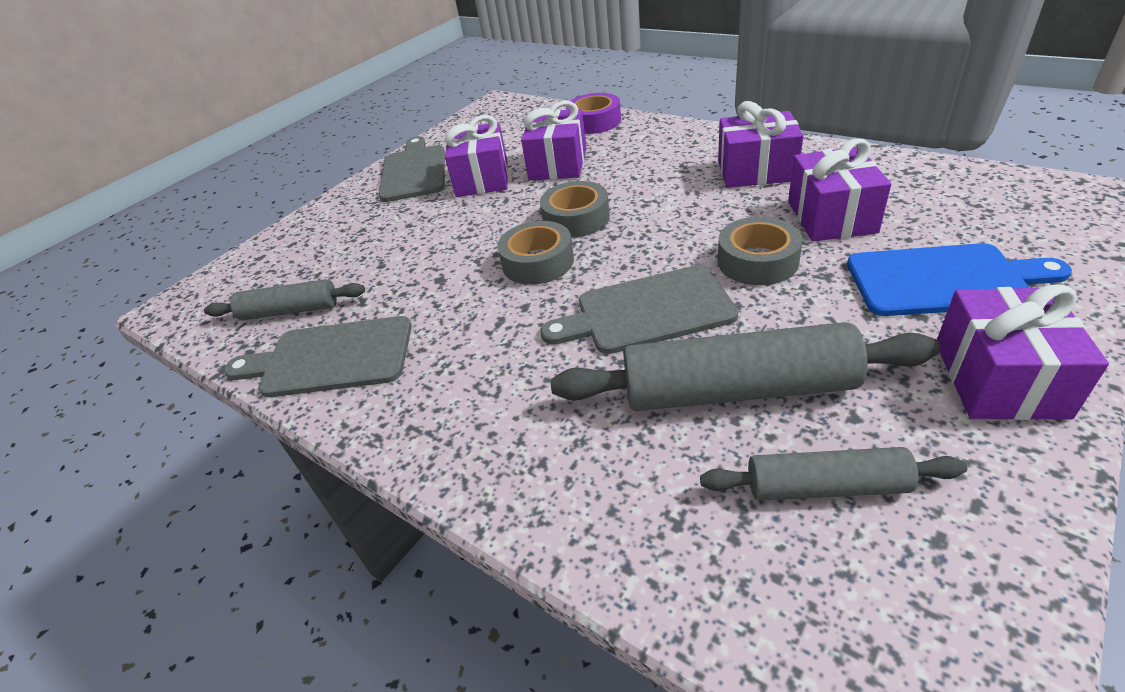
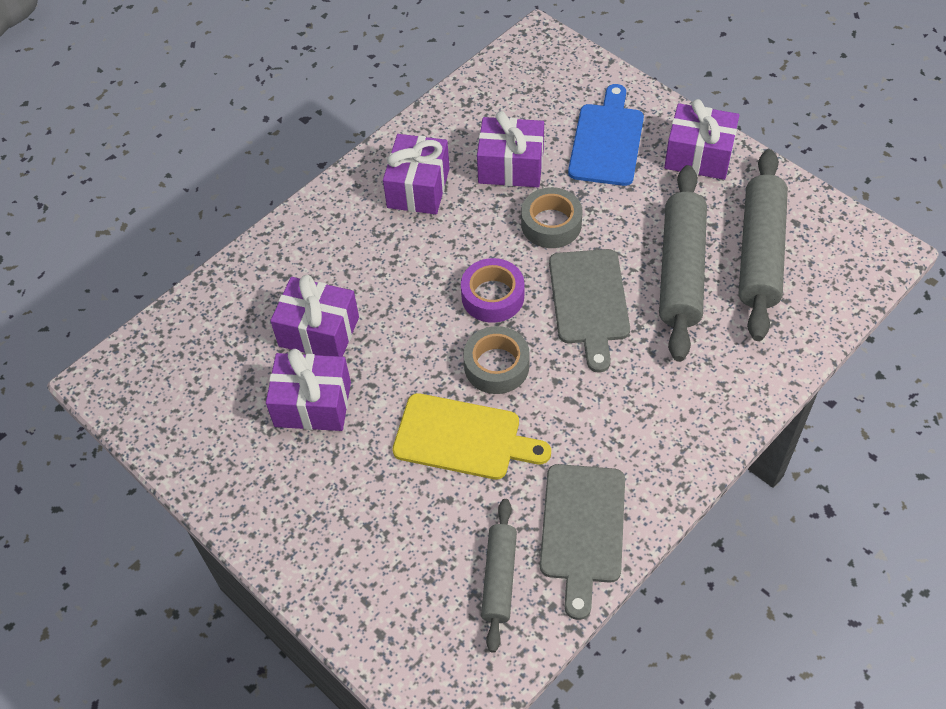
camera: 85 degrees left, 15 degrees up
grey cutting board [379,136,445,202] -> none
grey tape [540,181,610,238] -> none
purple tape [566,93,621,134] -> purple tape moved to [461,258,524,323]
grey rolling pin [700,447,968,501] -> grey rolling pin [739,149,788,341], size x1.73
none -> yellow cutting board [393,393,551,480]

